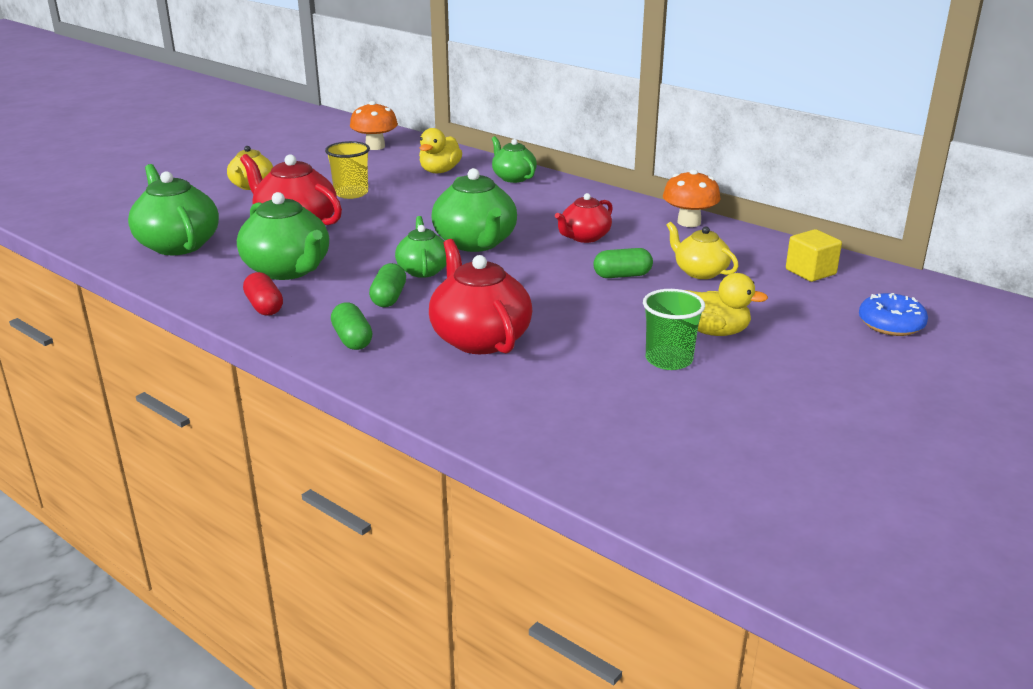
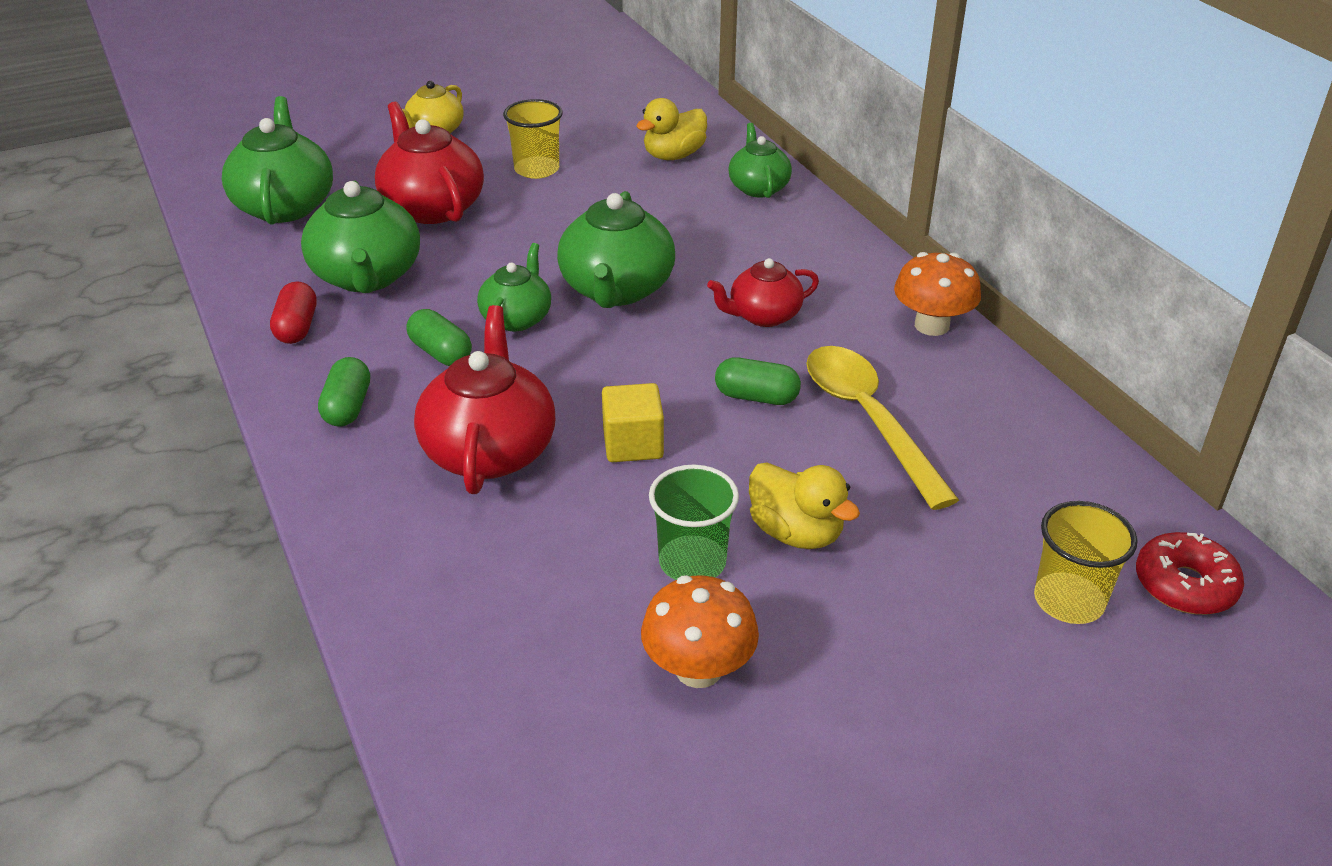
camera: 25 degrees right, 10 degrees up
orange mushroom [350,101,398,150] -> orange mushroom moved to [641,575,759,688]
green capsule [369,263,406,307] -> green capsule turned 75 degrees counterclockwise [406,309,472,366]
yellow teapot [667,222,739,279] -> yellow spoon [806,346,959,510]
yellow cube [786,229,842,282] -> yellow cube moved to [602,383,664,462]
blue donut [859,293,928,336] -> yellow cup [1034,501,1137,624]
none -> red donut [1136,532,1244,615]

